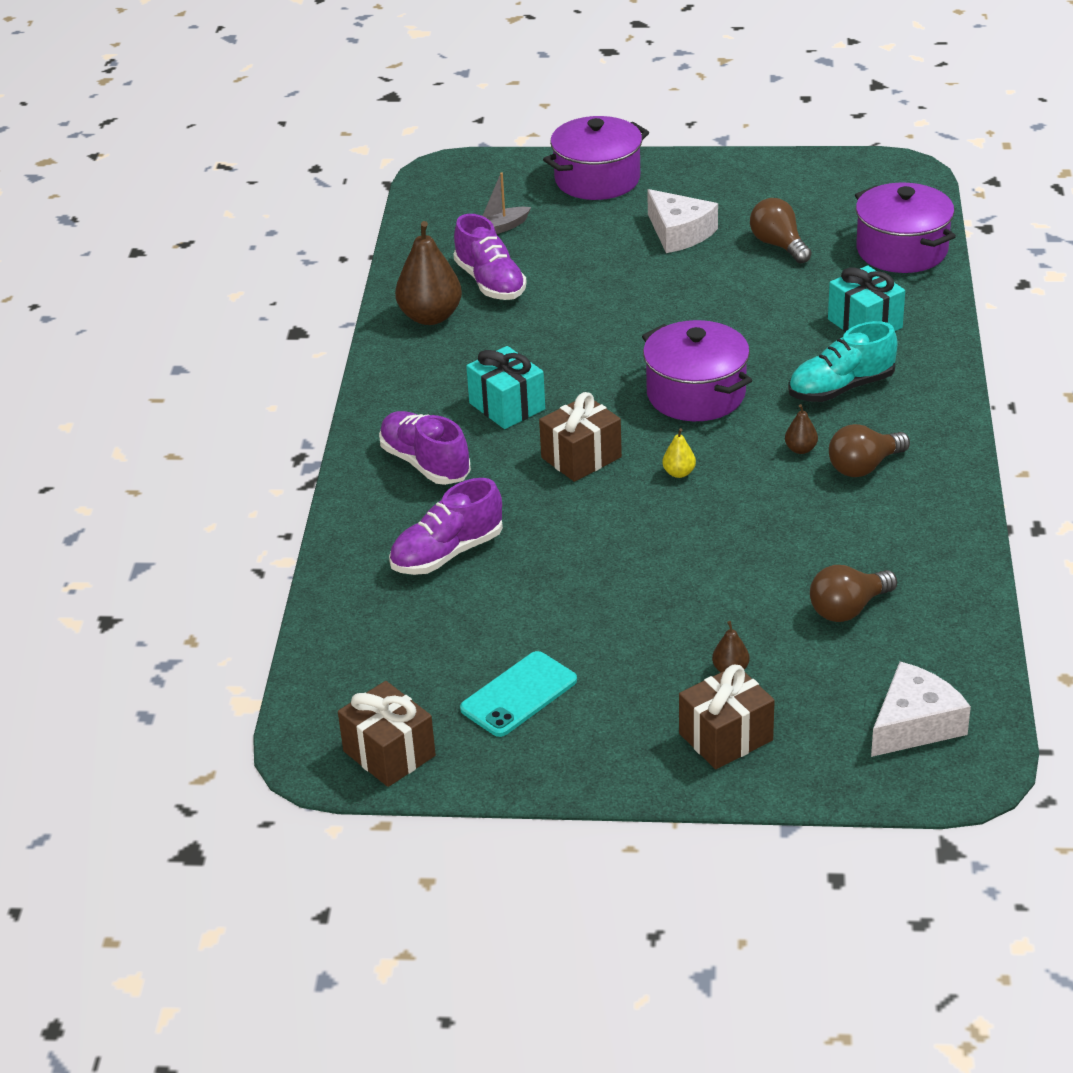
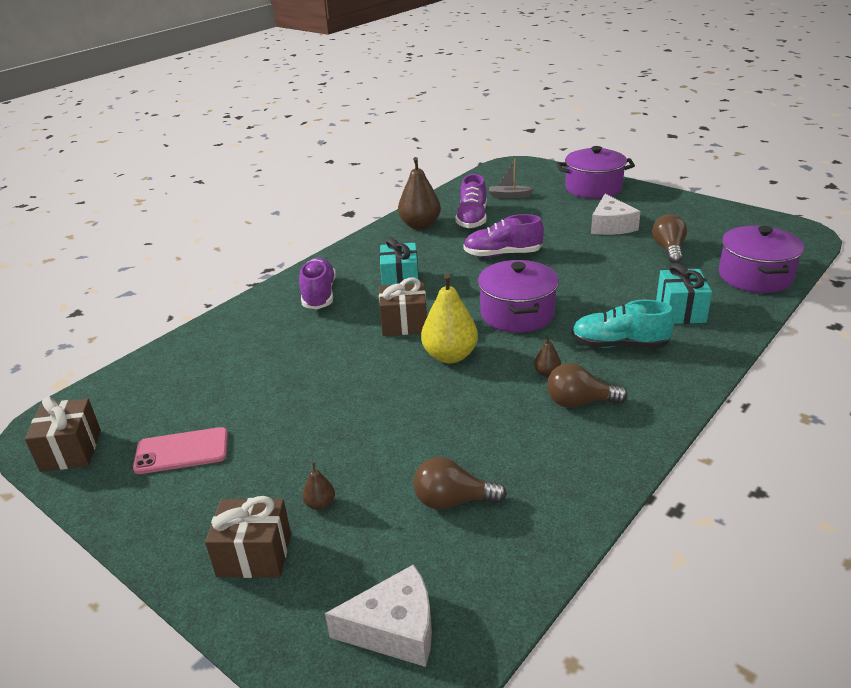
camera: 35 degrees right, 5 degrees down
purple shoe [389,478,503,575] -> purple shoe moved to [463,214,544,257]
turquoise phone [460,651,577,737] -> pink phone [133,427,228,474]
yellow pear [663,428,696,478] -> yellow pear [421,274,478,364], size x2.20

